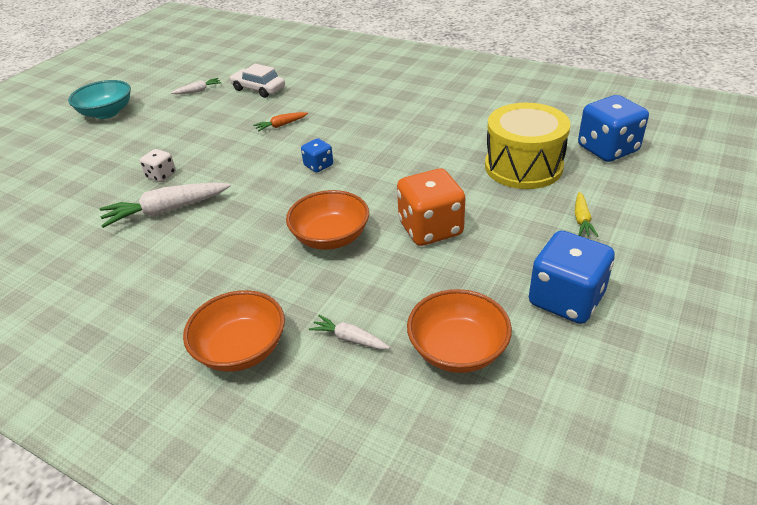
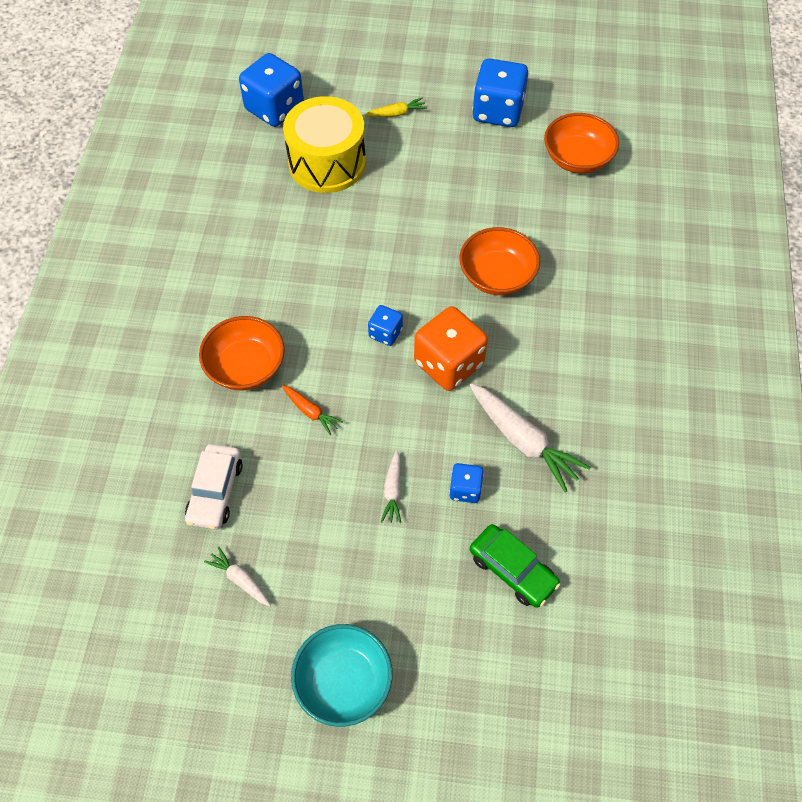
camera: 115 degrees left, 20 degrees up
white dice [140,149,176,182] -> blue dice [449,463,484,503]
orange bowl [183,290,285,372] -> orange bowl moved to [199,316,285,390]
white carrot [309,315,390,349] -> white carrot moved to [381,450,401,523]
orange dice [397,169,465,246] -> orange dice moved to [414,306,488,391]
none -> green car [470,524,560,608]

